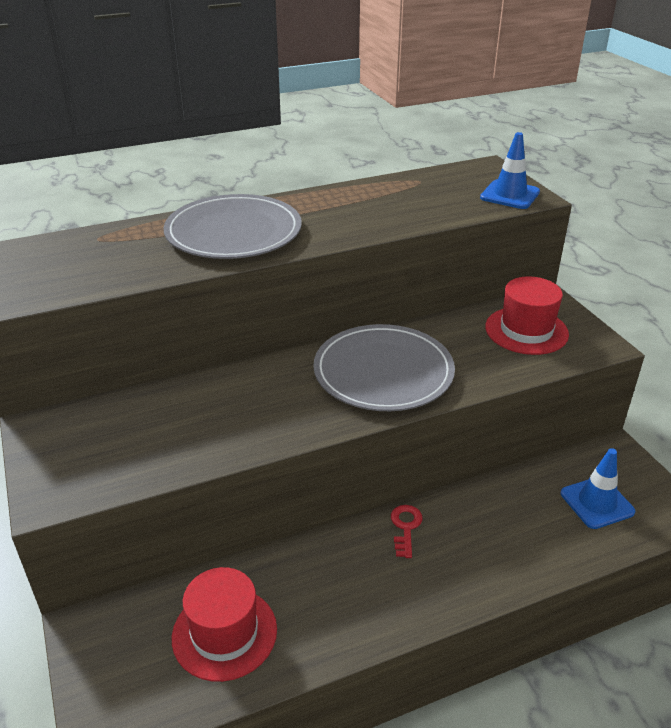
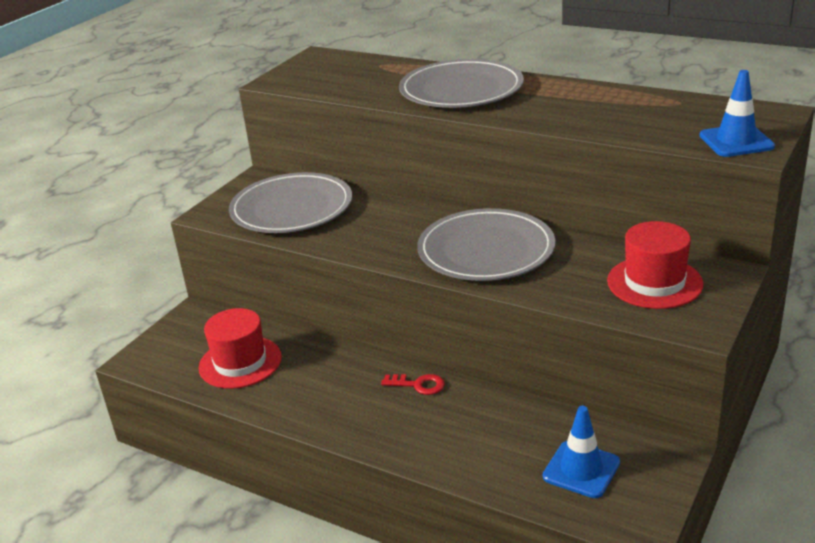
camera: 55 degrees right, 5 degrees down
red key [391,505,423,558] -> red key turned 45 degrees clockwise [381,374,445,395]
none -> grey plate [229,172,352,233]

